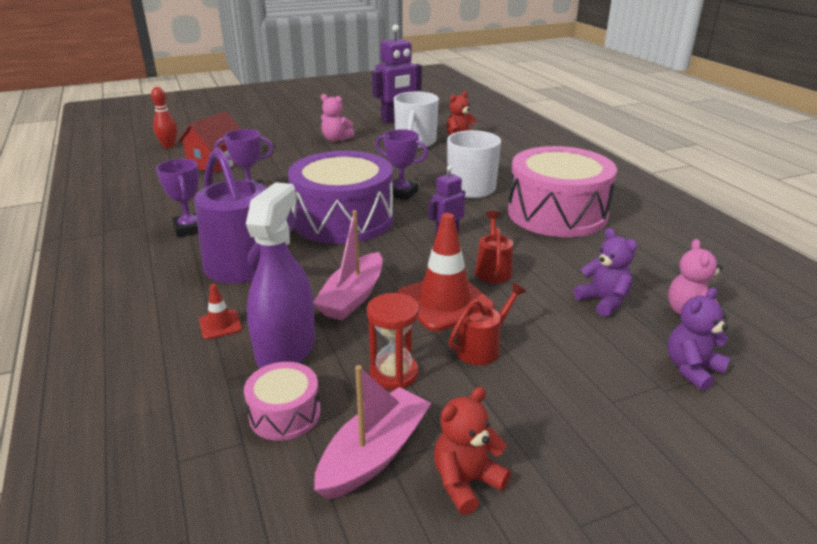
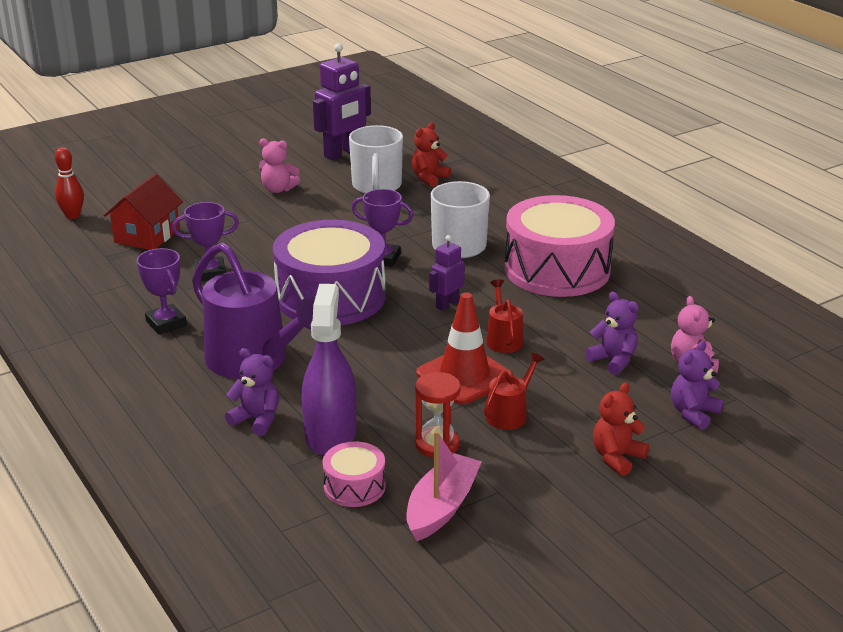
camera: 10 degrees left, 0 degrees up
red traffic cone [199,284,242,339] -> purple teddy bear [225,348,279,436]
pink boat [313,210,383,321] -> none
red teddy bear [434,387,511,515] -> red teddy bear moved to [593,382,649,476]

